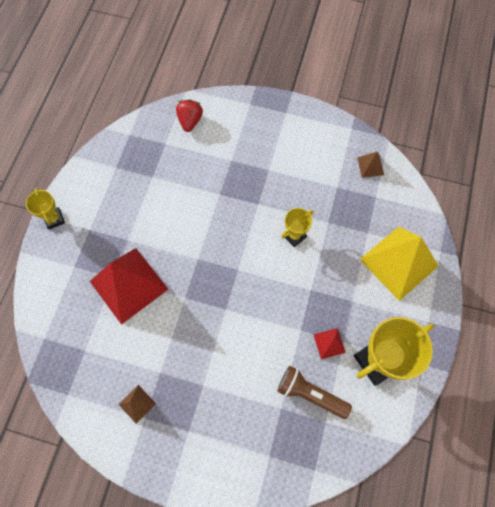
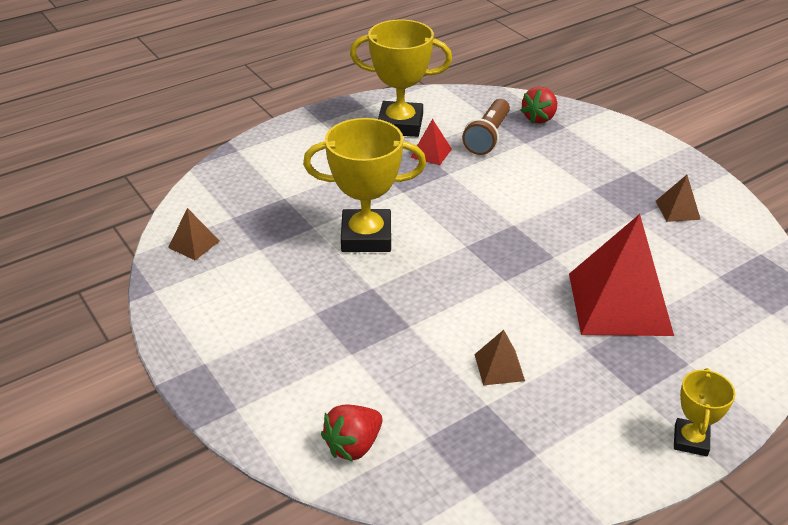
camera: 140 degrees left, 30 degrees down
brown flashlight [277,366,352,419] -> brown flashlight turned 45 degrees clockwise [462,99,510,155]
yellow trophy [281,208,314,247] -> yellow trophy [303,118,426,252], size x1.90
yellow pyramid [359,227,438,301] -> none
none -> brown pyramid [474,330,525,385]
none -> red strawberry [520,87,557,124]

